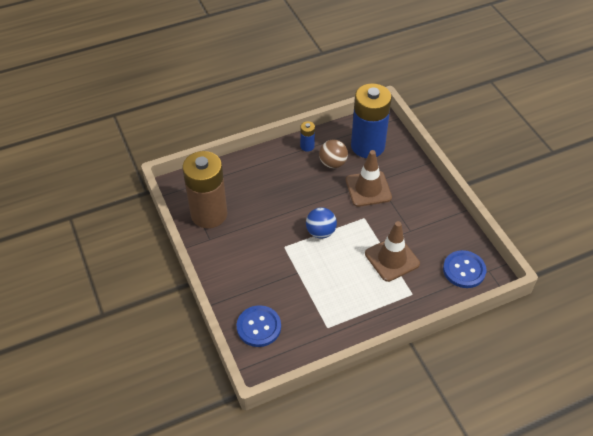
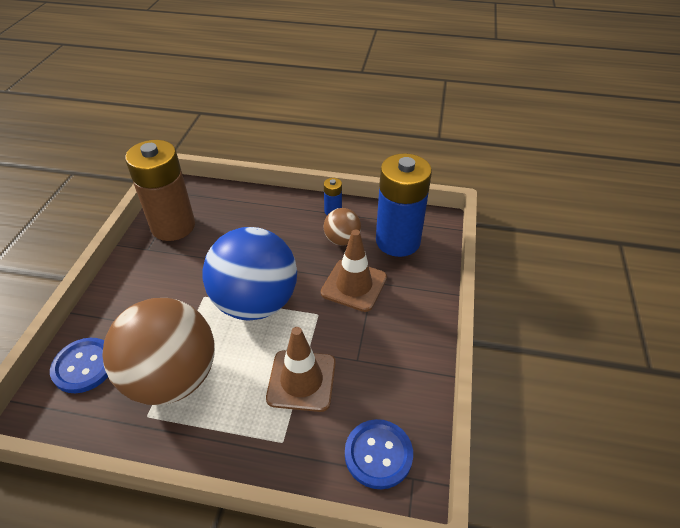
camera: 35 degrees right, 5 degrees down
blue ball [306,207,337,239] -> blue ball [203,227,297,320], size x2.14
none -> brown ball [102,298,215,405]

